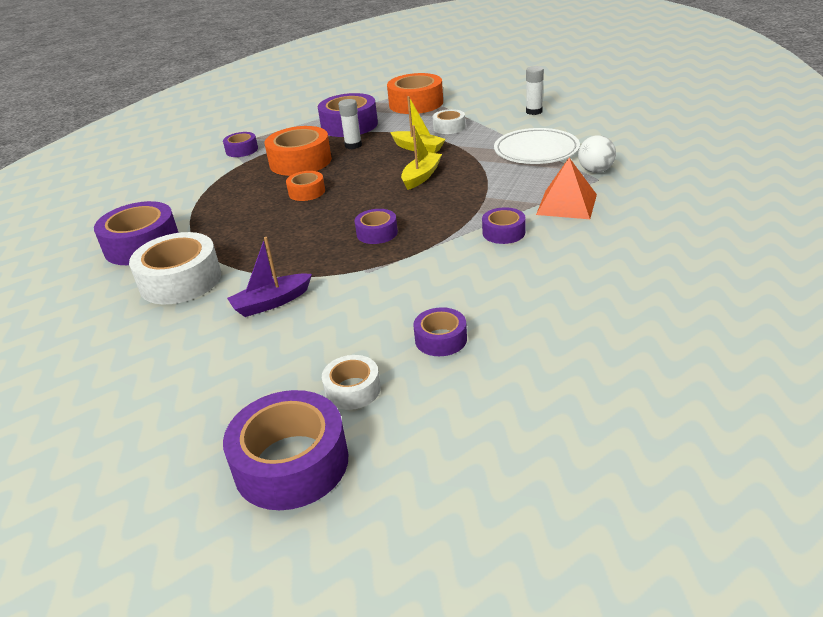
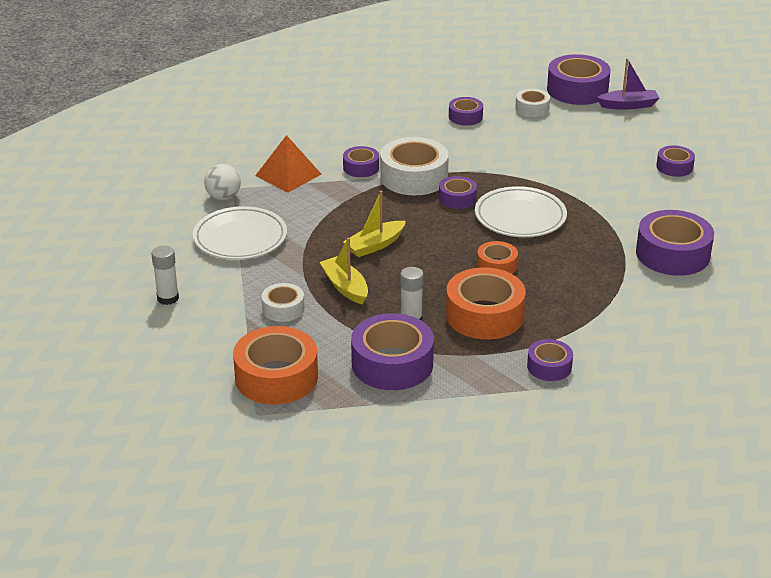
camera: 160 degrees left, 0 degrees up
white tape [129,232,221,304] -> white tape moved to [380,137,449,195]
purple boat [227,237,312,317] -> purple boat moved to [596,58,659,110]
none -> white plate [475,186,567,237]
none -> purple tape [656,145,695,177]

